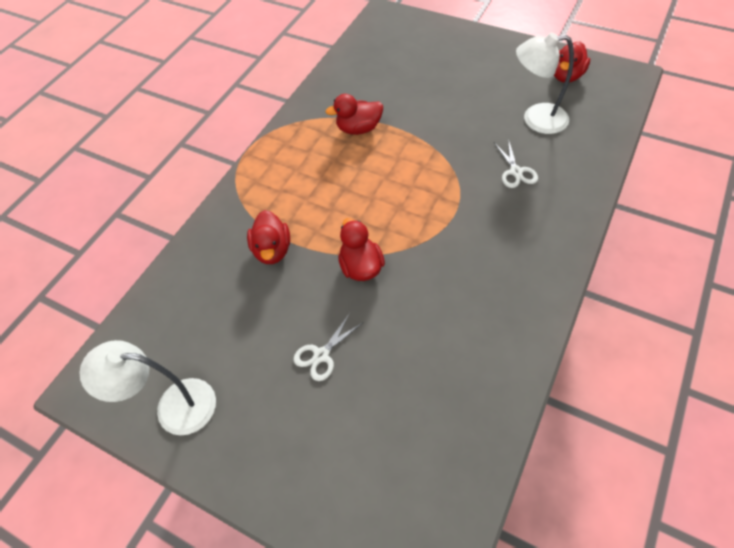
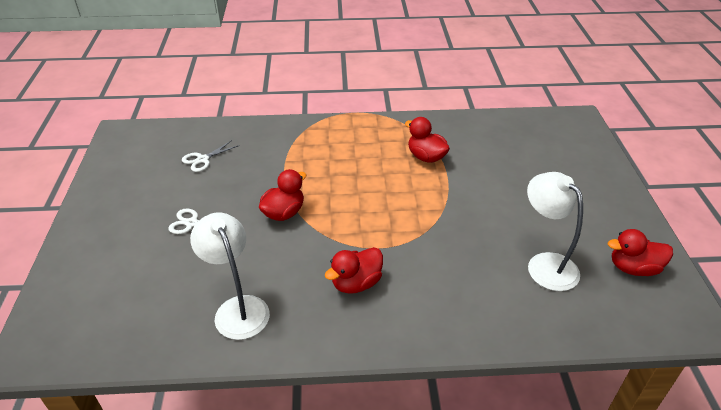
camera: 55 degrees right, 15 degrees down
white lamp [79,340,216,435] -> white lamp moved to [190,212,270,340]
red duck [247,210,290,264] -> red duck moved to [325,247,383,294]
white scissors [494,139,538,188] -> white scissors moved to [182,140,239,172]

